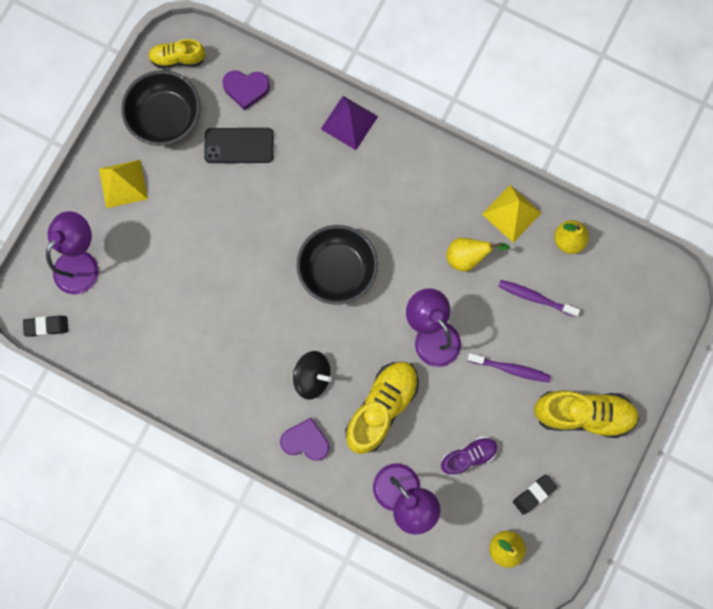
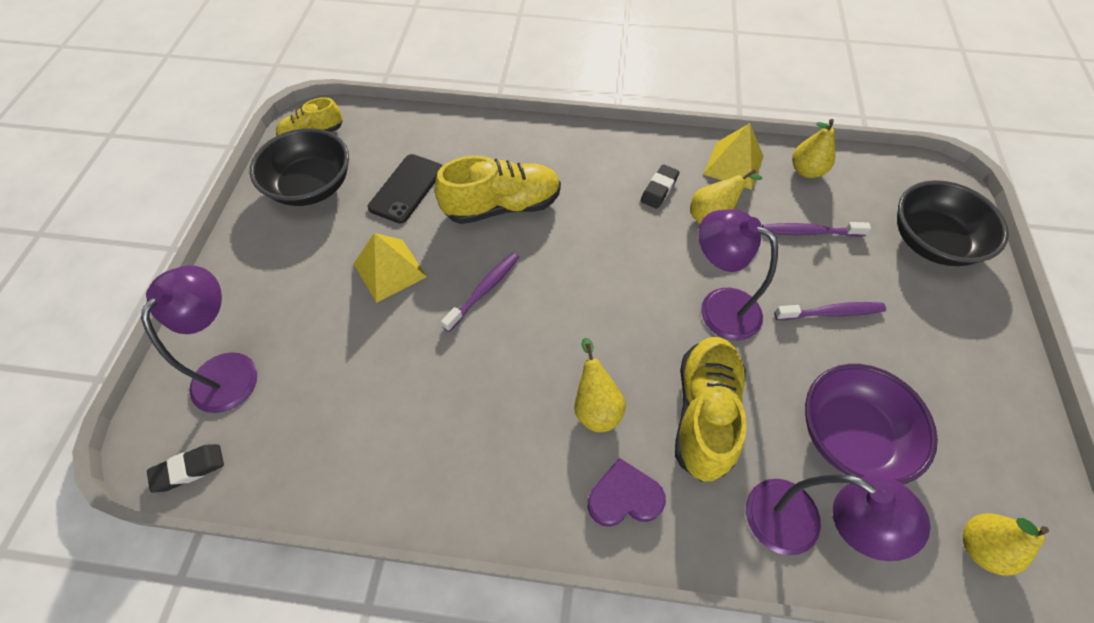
camera: 20 degrees left, 20 degrees down
yellow pyramid [99,160,148,208] -> yellow pyramid moved to [354,233,427,303]
black phone [204,128,274,163] -> black phone turned 45 degrees counterclockwise [368,154,442,223]
purple heart [222,70,270,110] -> none
black spinning top [293,351,332,400] -> yellow pear [574,338,626,432]
black bowl [296,225,378,305] -> black bowl moved to [897,180,1009,266]
purple pyramid [321,96,378,150] -> none
purple shoe [441,436,498,476] -> purple bowl [805,364,938,484]
black eraser [513,475,557,515] -> black eraser moved to [641,164,679,209]
yellow shoe [534,390,639,438] -> yellow shoe moved to [435,156,561,224]
none -> purple toothbrush [441,252,519,332]

